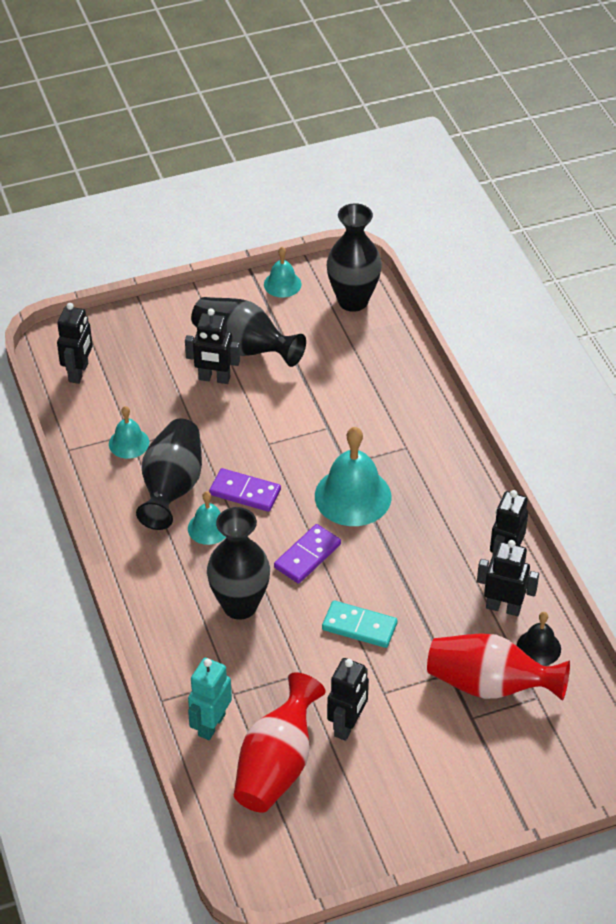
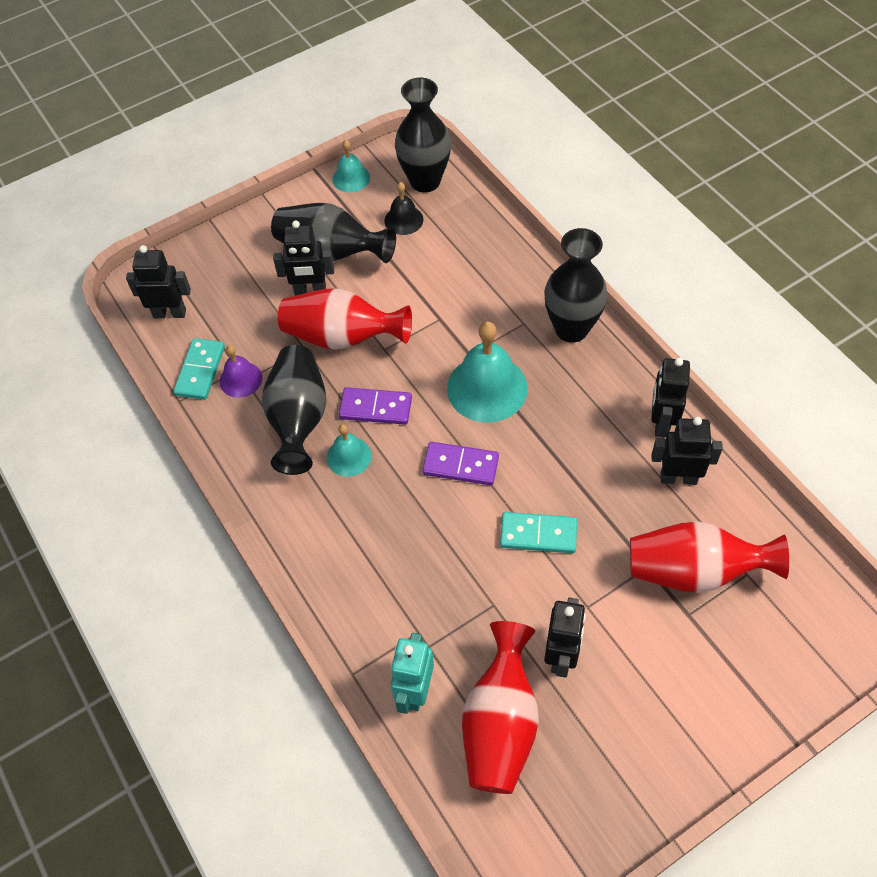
camera: 10 degrees left, 10 degrees up
black robot [57,303,93,384] -> black robot turned 90 degrees counterclockwise [126,245,191,318]
turquoise bell [109,406,149,459] -> purple bell [220,345,262,398]
black vase [207,507,270,620] -> black vase moved to [544,228,608,343]
purple domino [274,524,341,584] -> purple domino turned 75 degrees clockwise [422,442,499,485]
black bell [517,612,561,666] -> black bell moved to [384,182,424,235]
none -> turquoise domino [173,338,225,400]
none -> red vase [278,288,412,350]

